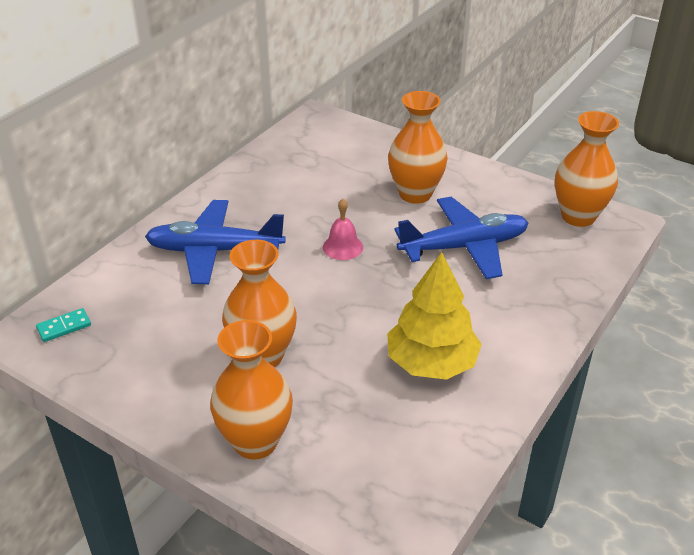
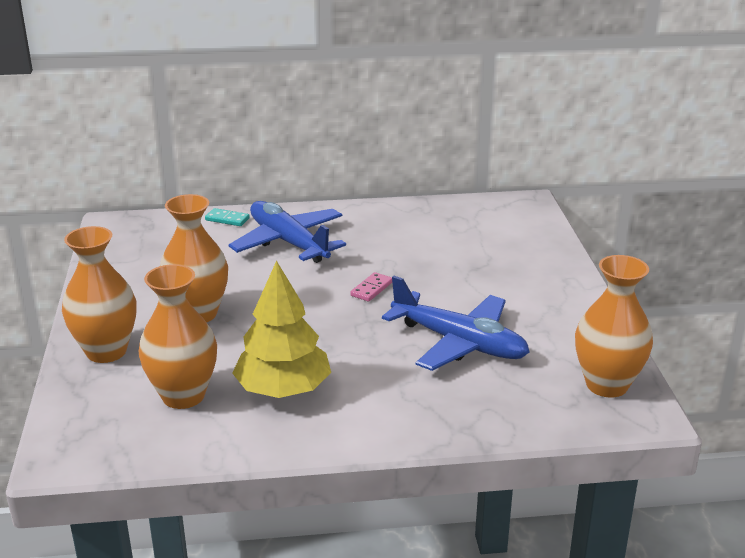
camera: 50 degrees right, 10 degrees down
turquoise domino [36,308,91,342] -> turquoise domino moved to [205,208,250,226]
pink bell [323,199,363,260] -> pink domino [350,272,392,302]
orange vase [388,91,448,204] -> orange vase moved to [139,264,217,409]

